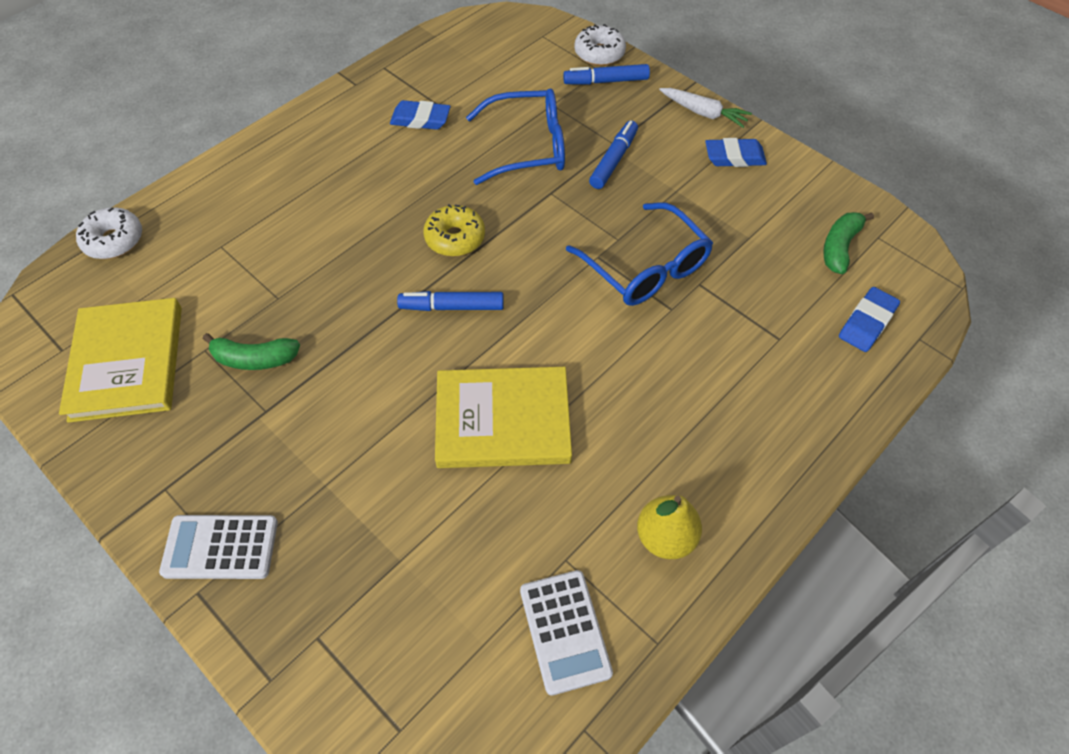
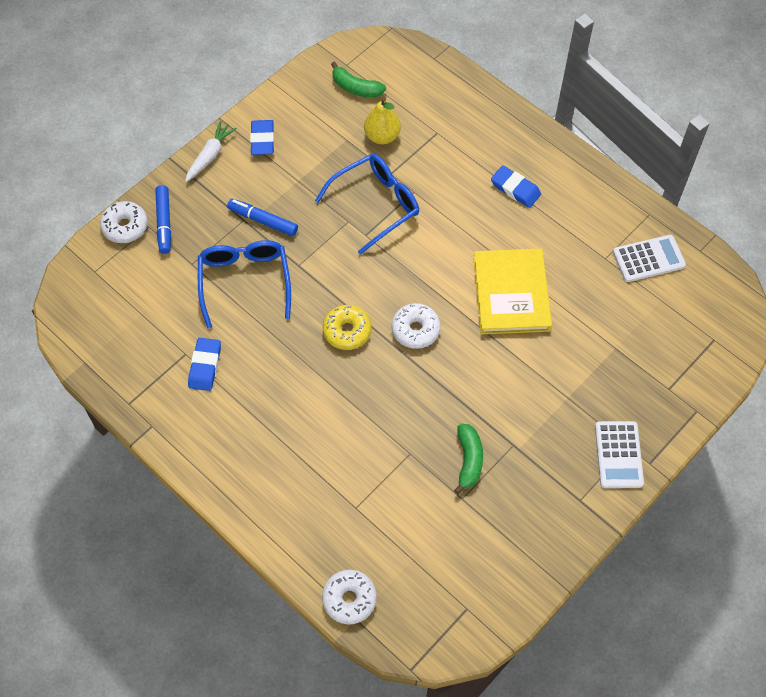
camera: 90 degrees left, 5 degrees up
yellow book [59,298,182,423] -> none
blue marker [397,291,504,311] -> white donut [392,303,441,349]
yellow pear [637,495,702,559] -> yellow pear moved to [364,98,401,144]
blue eraser [839,287,900,352] -> blue eraser moved to [491,165,541,208]

